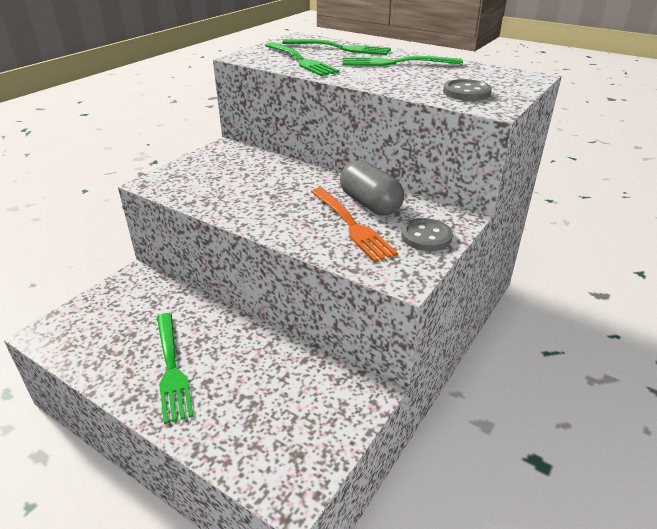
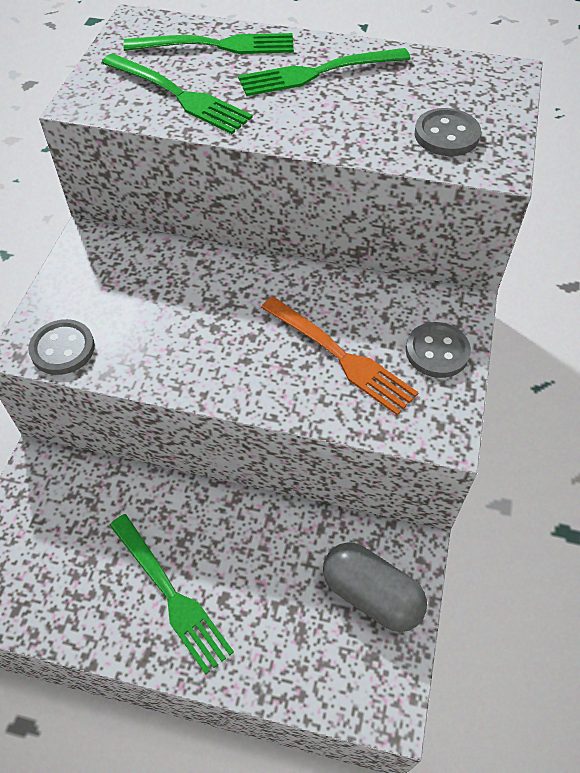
camera: 20 degrees left, 20 degrees up
grey capsule [340,160,404,215] -> grey capsule moved to [323,542,427,632]
none -> grey button [28,319,95,375]

